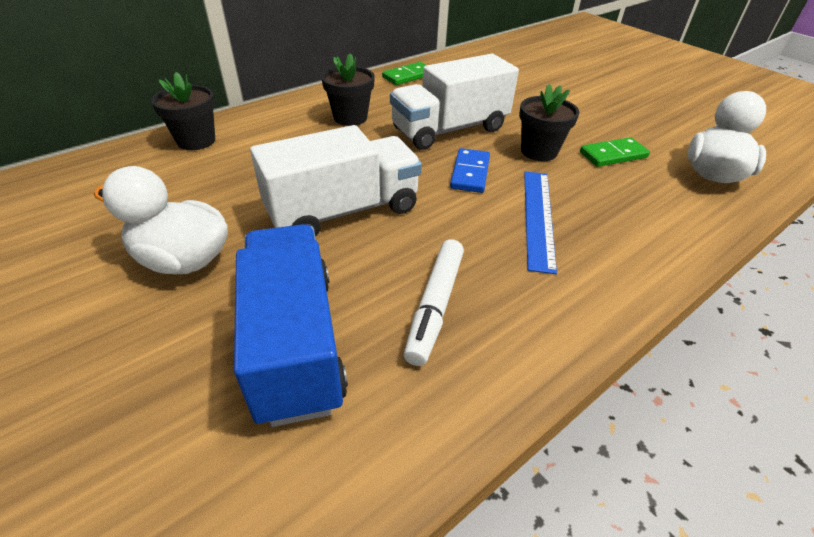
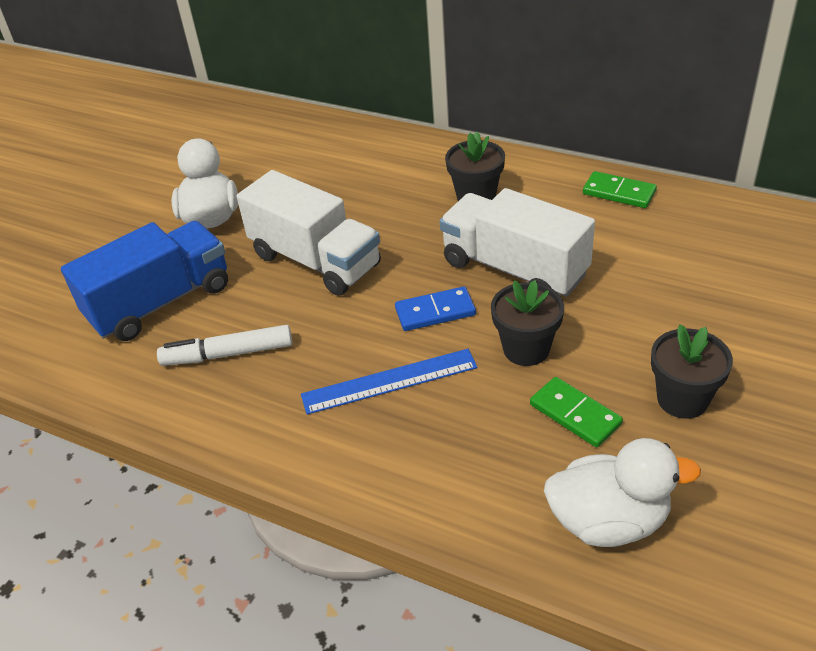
camera: 70 degrees right, 0 degrees up
black flower pot [151,72,215,150] -> black flower pot moved to [651,324,733,419]

